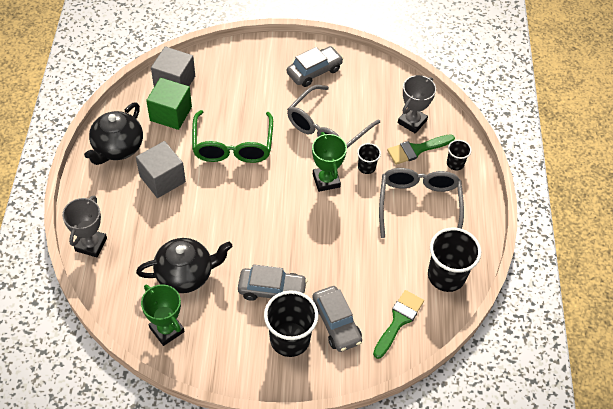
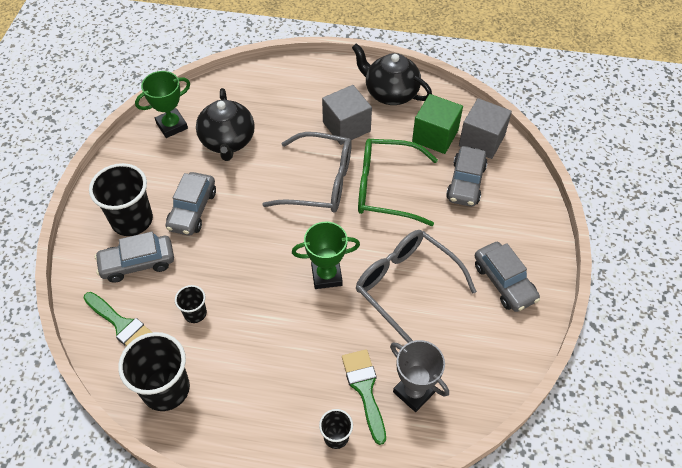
camera: 100 degrees right, 0 degrees up
grey trophy [62,195,107,257] -> none
black cup [357,143,381,174] -> black cup moved to [175,285,207,323]
grey glasses [379,168,464,238] -> grey glasses moved to [262,132,352,213]
none -> grey car [446,146,487,207]

